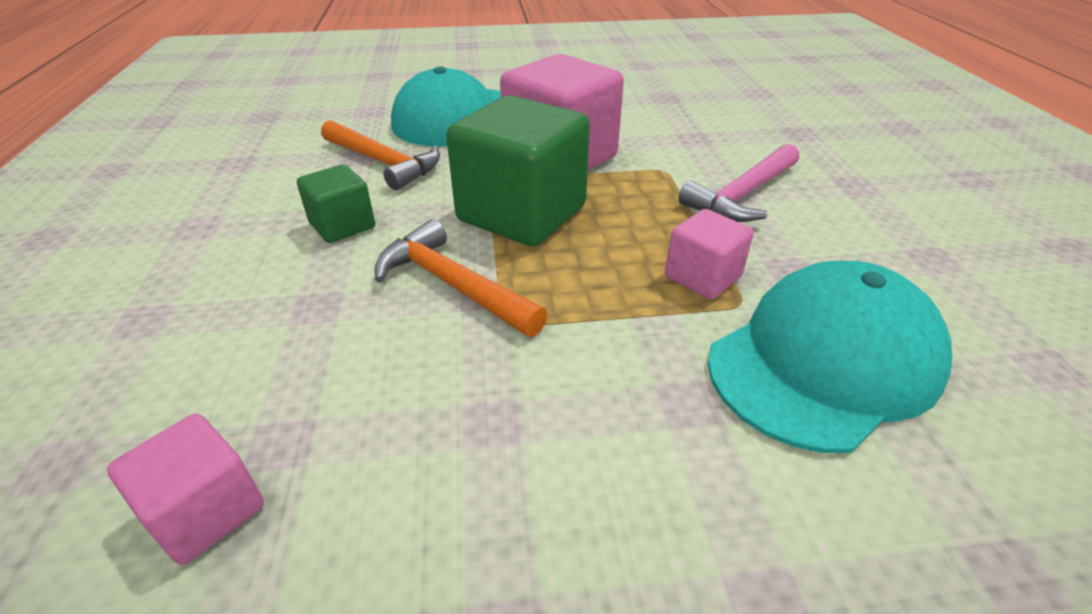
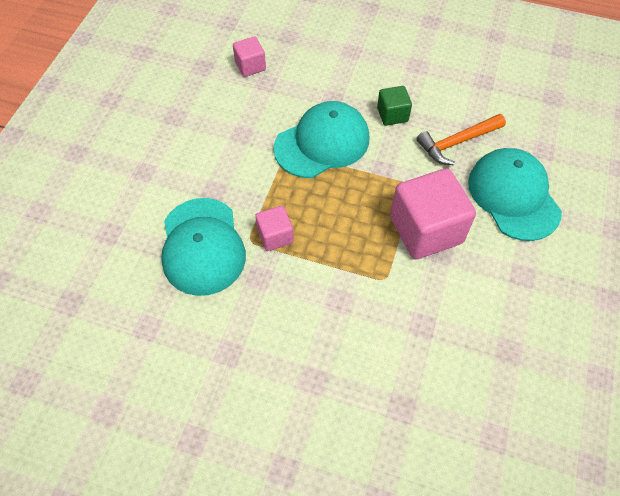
camera: 115 degrees right, 20 degrees up
orange hammer [375,219,548,337] -> turquoise cap [273,101,369,178]
green cube [446,95,590,247] -> none
pink hammer [678,144,799,222] -> none

